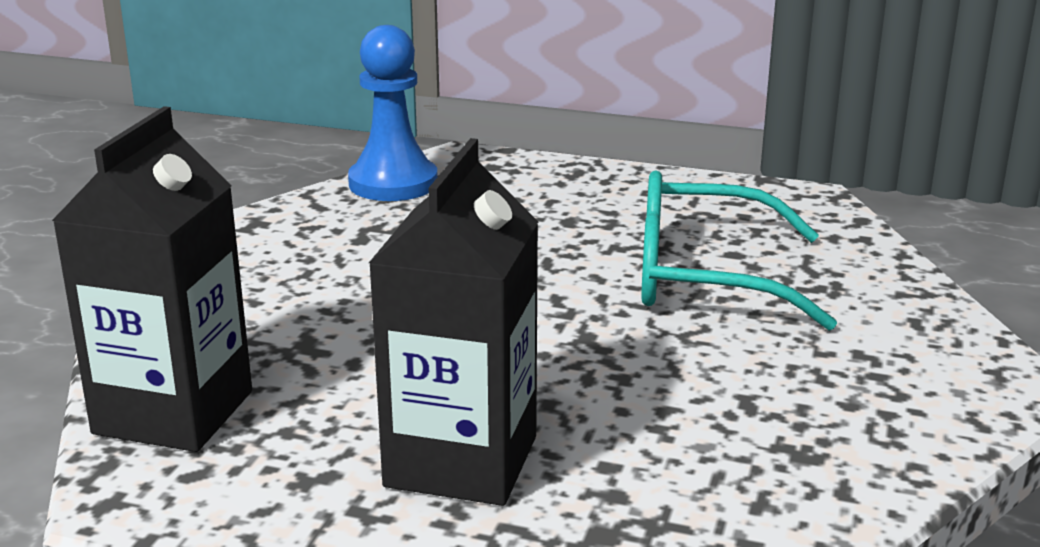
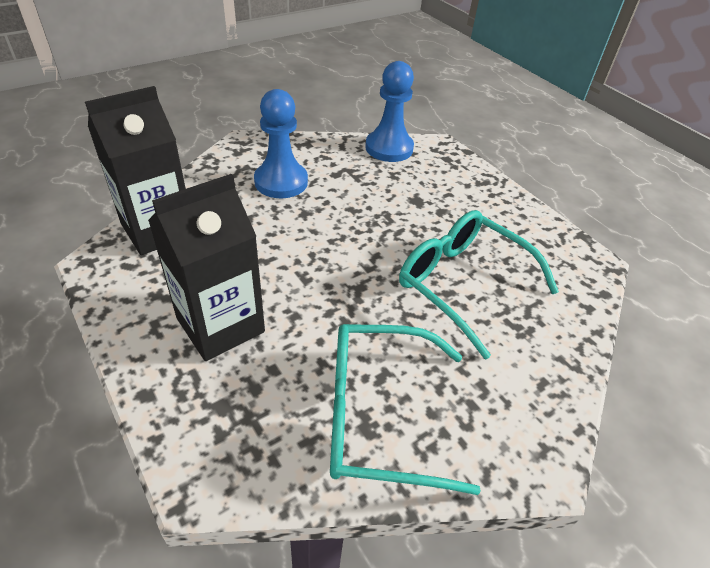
camera: 35 degrees right, 20 degrees up
none -> blue pawn [254,89,308,198]
none -> turquoise glasses [330,324,481,495]

